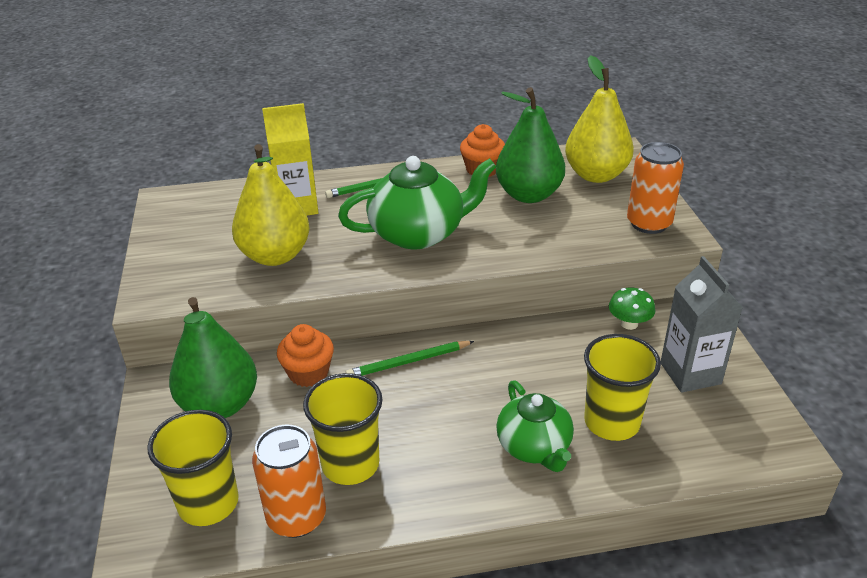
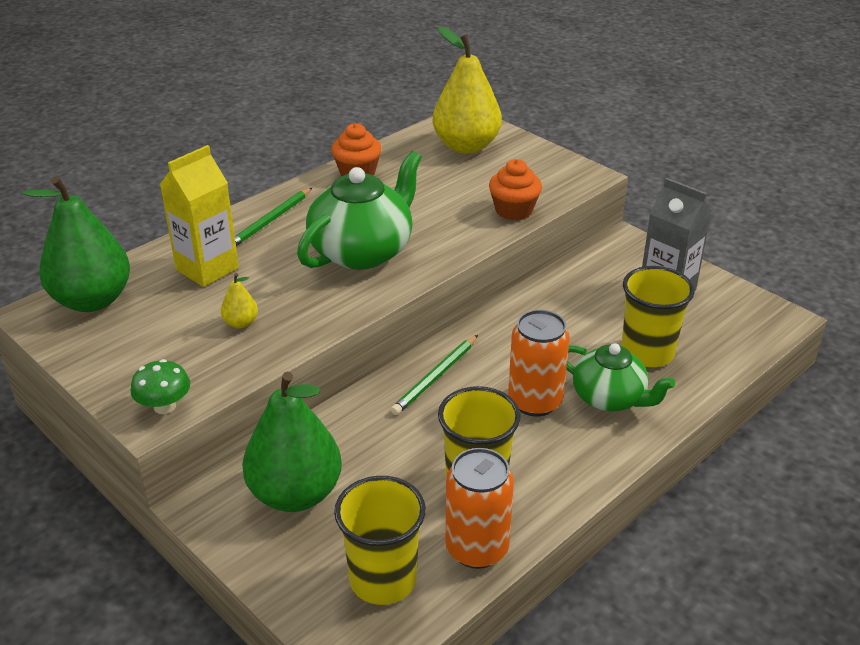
camera: 35 degrees left, 0 degrees up
yellow pear [232,144,310,266] -> yellow pear [221,273,258,329], size x0.42
orange cupcake [277,324,334,387] -> orange cupcake moved to [489,159,542,220]
green pear [496,87,565,203] -> green pear moved to [22,176,130,312]
green mushroom [609,287,656,330] -> green mushroom moved to [131,359,190,414]
orange can [627,142,684,234] -> orange can moved to [508,310,570,417]

